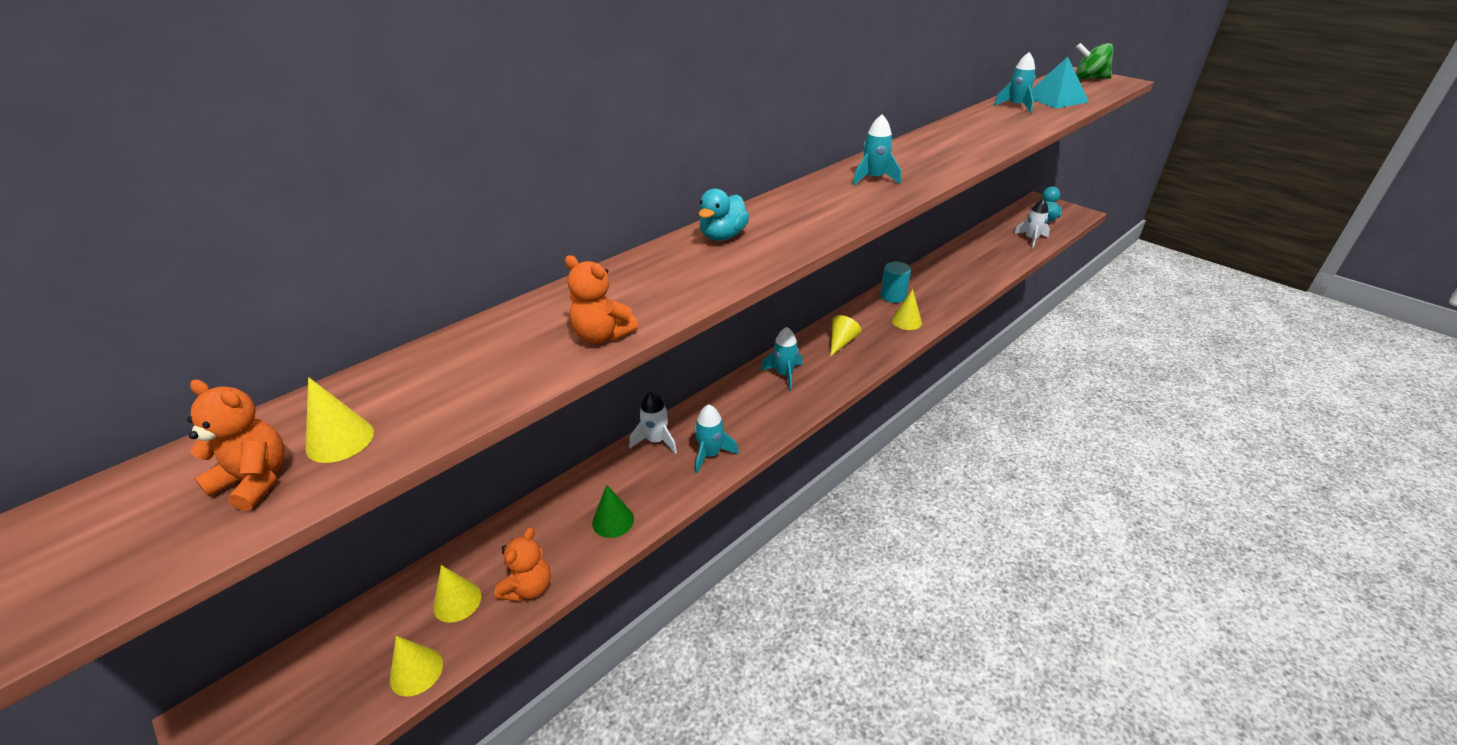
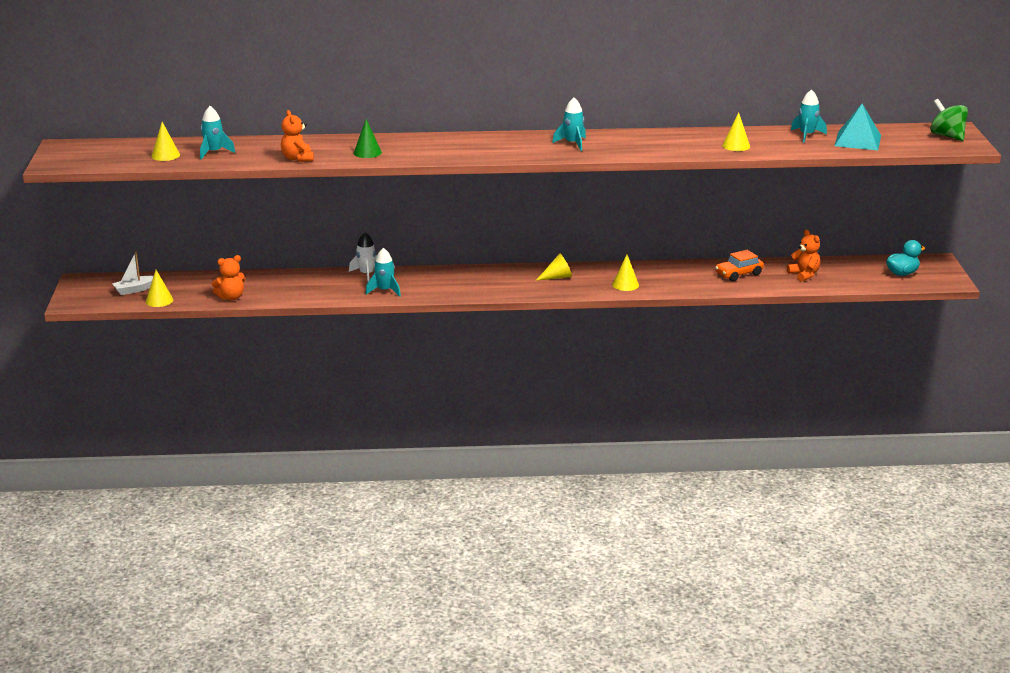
camera: 40 degrees right, 10 degrees down
orange teddy bear [187,379,285,511] -> orange teddy bear moved to [787,230,820,282]
yellow cone [433,565,481,623] -> yellow cone moved to [722,112,750,151]
green cone [592,484,634,538] -> green cone moved to [354,119,382,158]
turquoise duck [699,189,749,241] -> none
turquoise rocket [761,327,802,390] -> turquoise rocket moved to [200,106,235,160]
turquoise cylinder [880,262,911,303] -> none
white rocket [1014,198,1050,248] -> none
none -> white boat [112,252,154,295]
none -> orange car [715,250,764,281]

